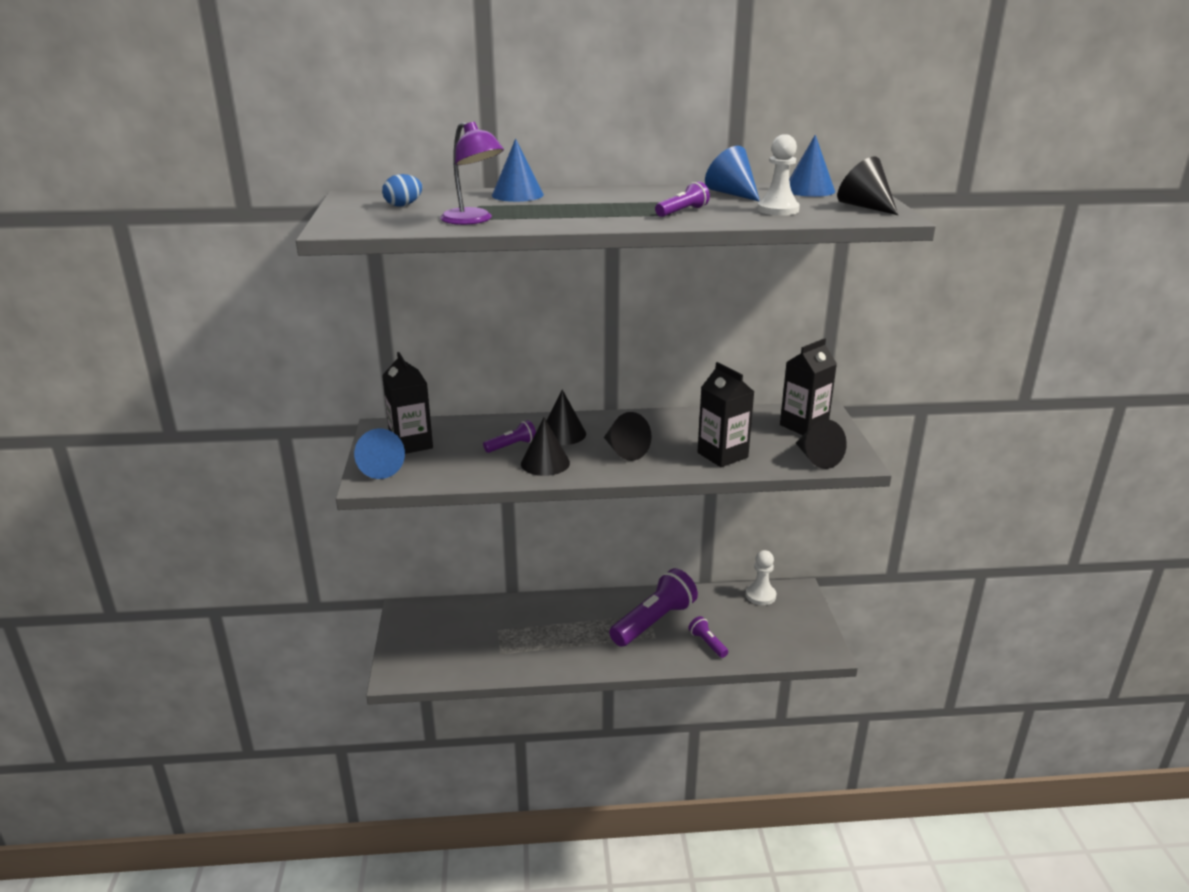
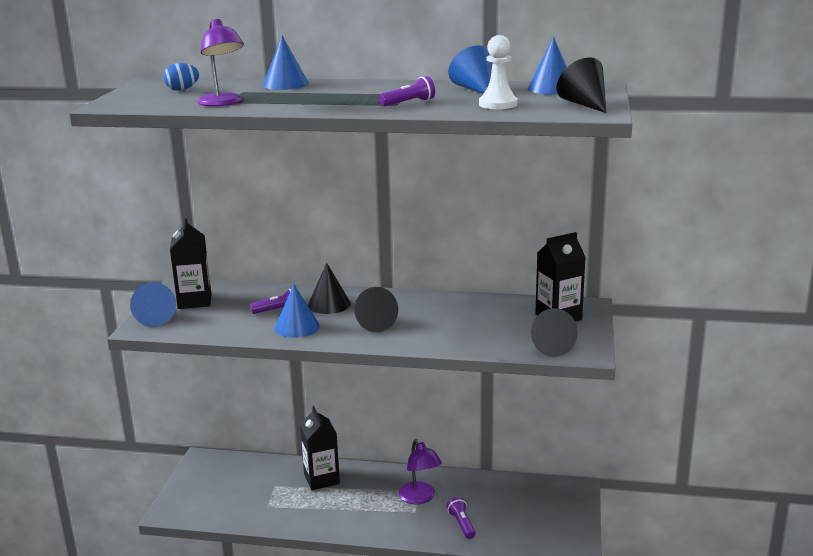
camera: 15 degrees right, 5 degrees down
black cone [521,417,570,476] -> blue cone [275,284,320,338]
purple flashlight [609,568,698,647] -> purple lamp [399,439,442,504]
black carton [697,362,754,467] -> black carton moved to [300,406,340,490]
white pawn [746,550,776,605] -> none

